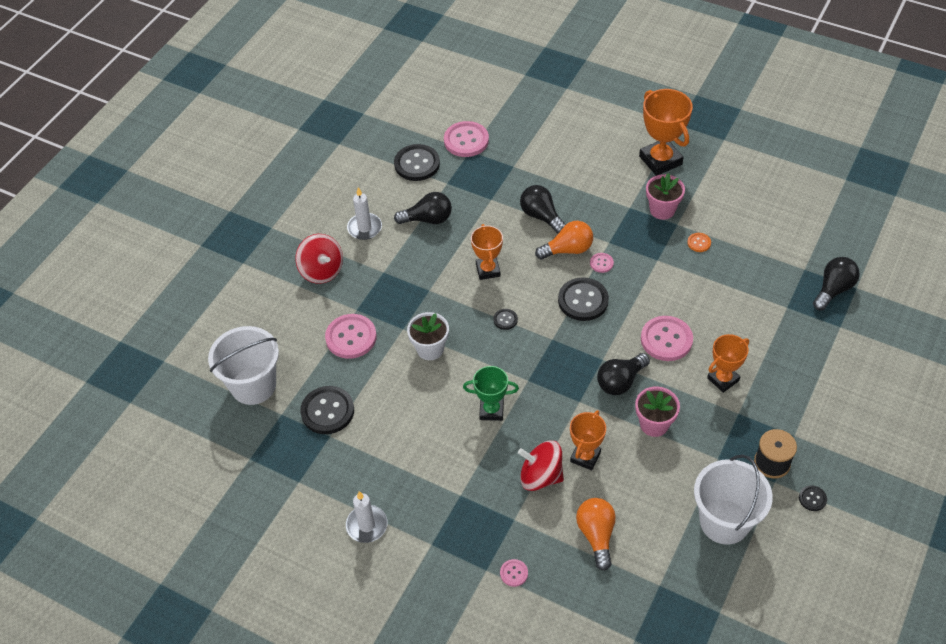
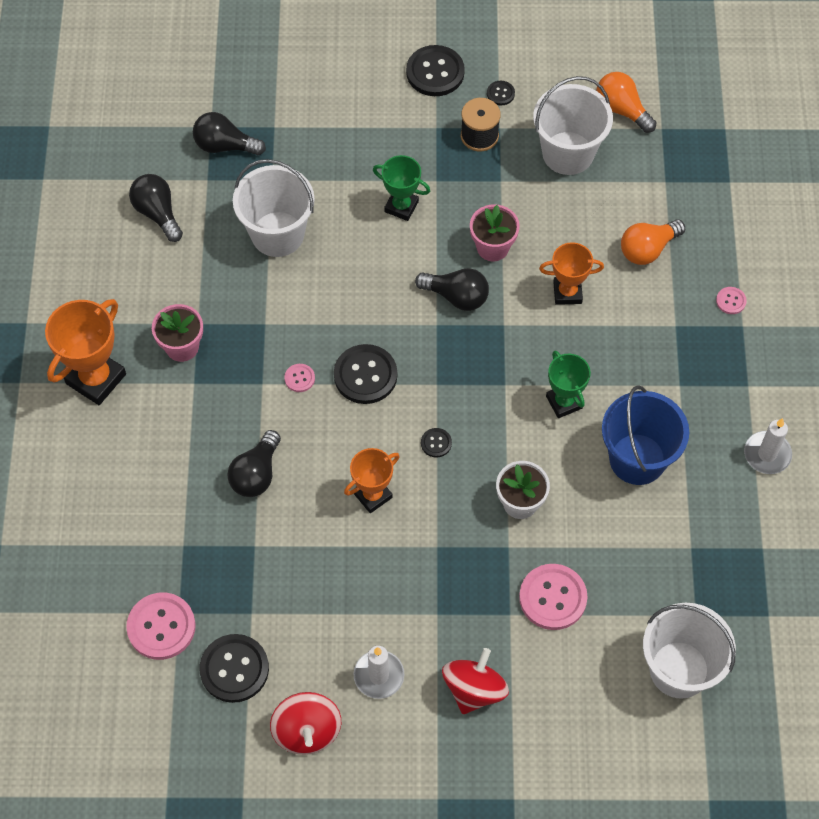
camera: 120 degrees left, 10 degrees up
black button [300,386,354,434] -> black button moved to [406,45,465,96]
black light bulb [394,192,452,224] -> black light bulb moved to [129,174,183,242]
red spinning top [518,441,564,491] -> red spinning top moved to [270,692,341,755]
orange light bulb [535,221,593,259] -> orange light bulb moved to [596,72,657,133]
pink button [641,316,693,361] -> none
orange button [687,233,711,252] -> none
orange trophy [707,334,749,393] -> green trophy [373,155,430,221]
none -> white bucket [233,159,315,257]
none -> blue bucket [602,385,689,485]

